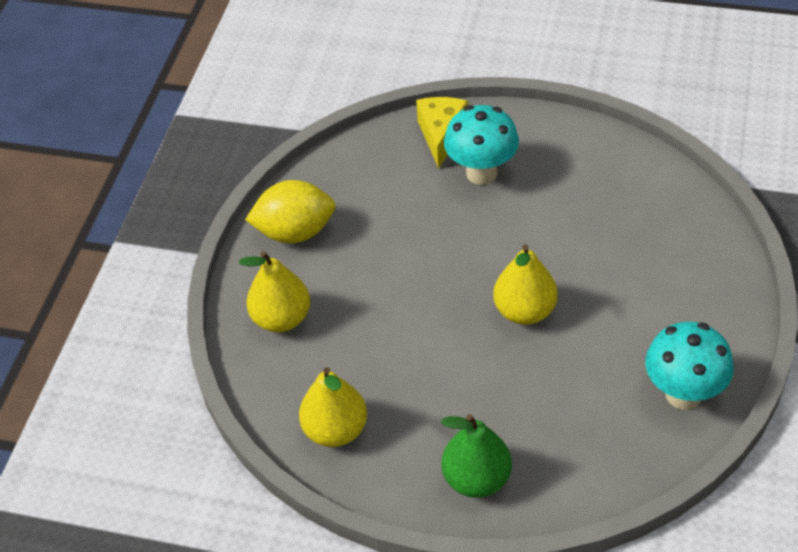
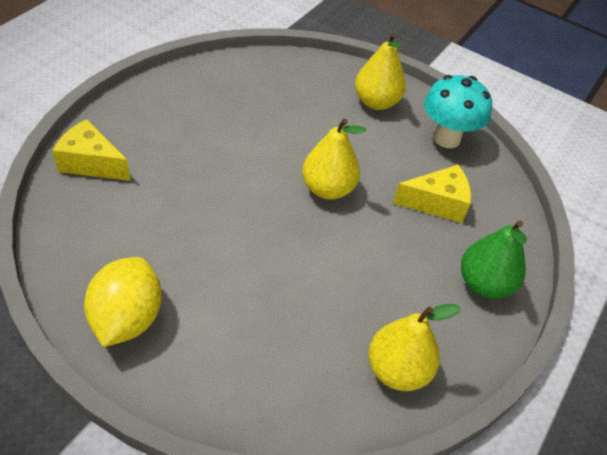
camera: 80 degrees left, 0 degrees up
yellow pear [239,251,310,332] -> yellow pear moved to [355,33,406,110]
turquoise mushroom [444,105,519,185] -> none
none -> yellow cheese [393,165,471,223]

